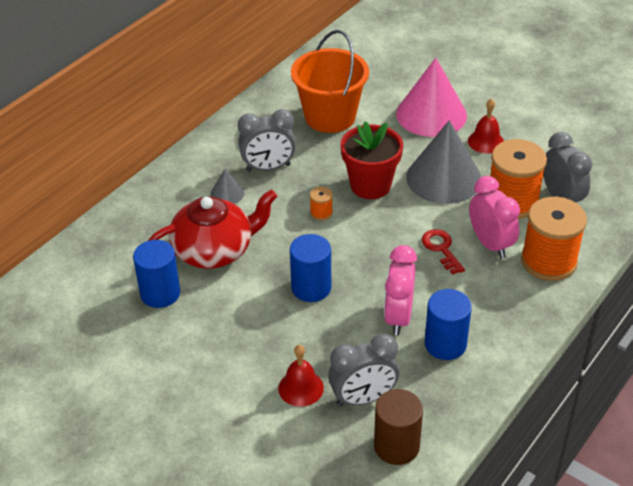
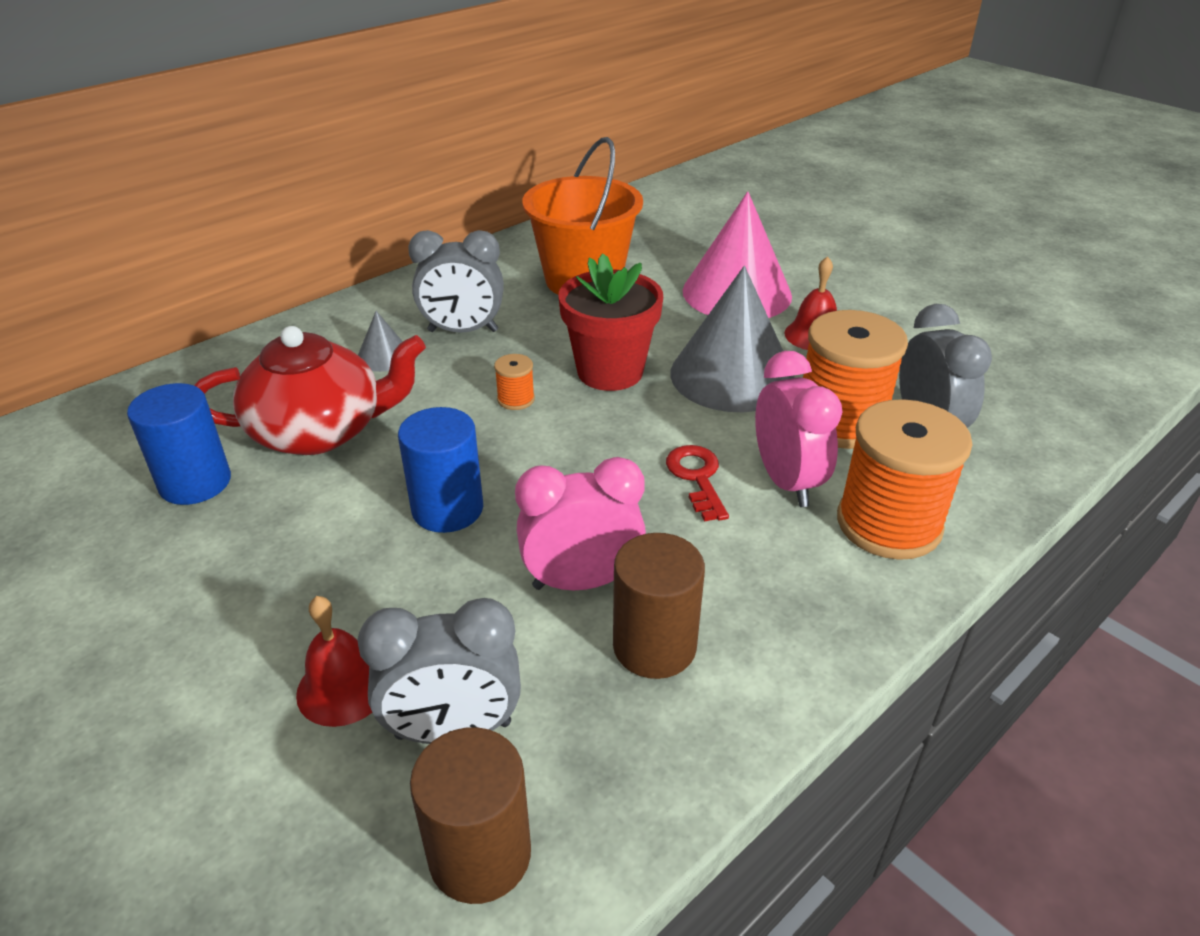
camera: 10 degrees right, 5 degrees down
pink clock [384,245,417,335] -> pink clock turned 60 degrees clockwise [515,457,646,590]
blue cylinder [425,289,472,360] -> brown cylinder [613,533,705,679]

